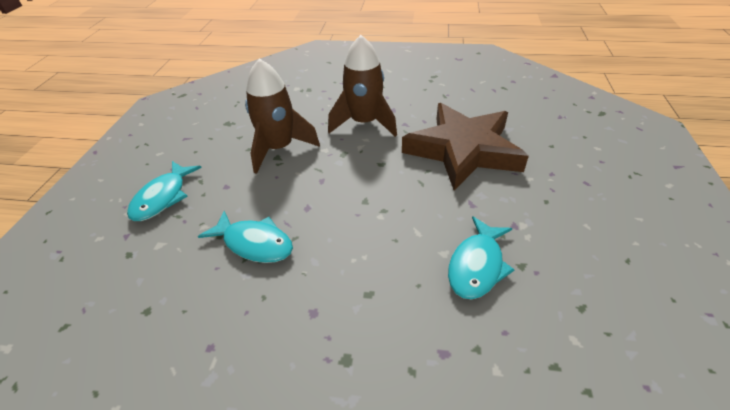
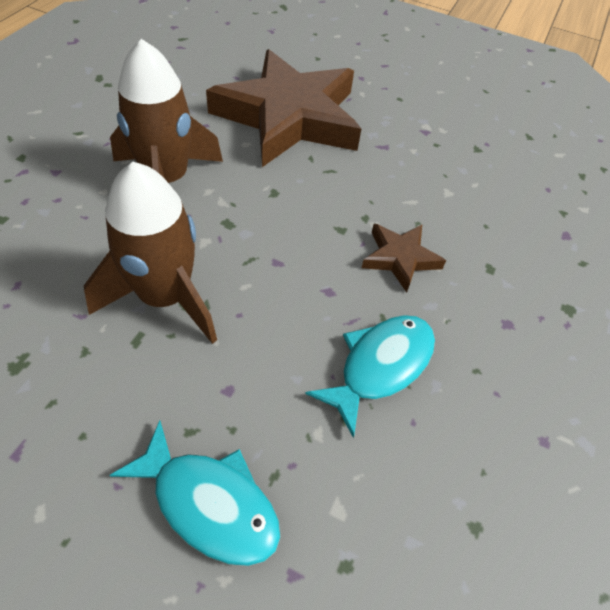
camera: 80 degrees left, 10 degrees up
turquoise fish [448,216,515,300] -> none
none -> brown star [362,224,446,293]

